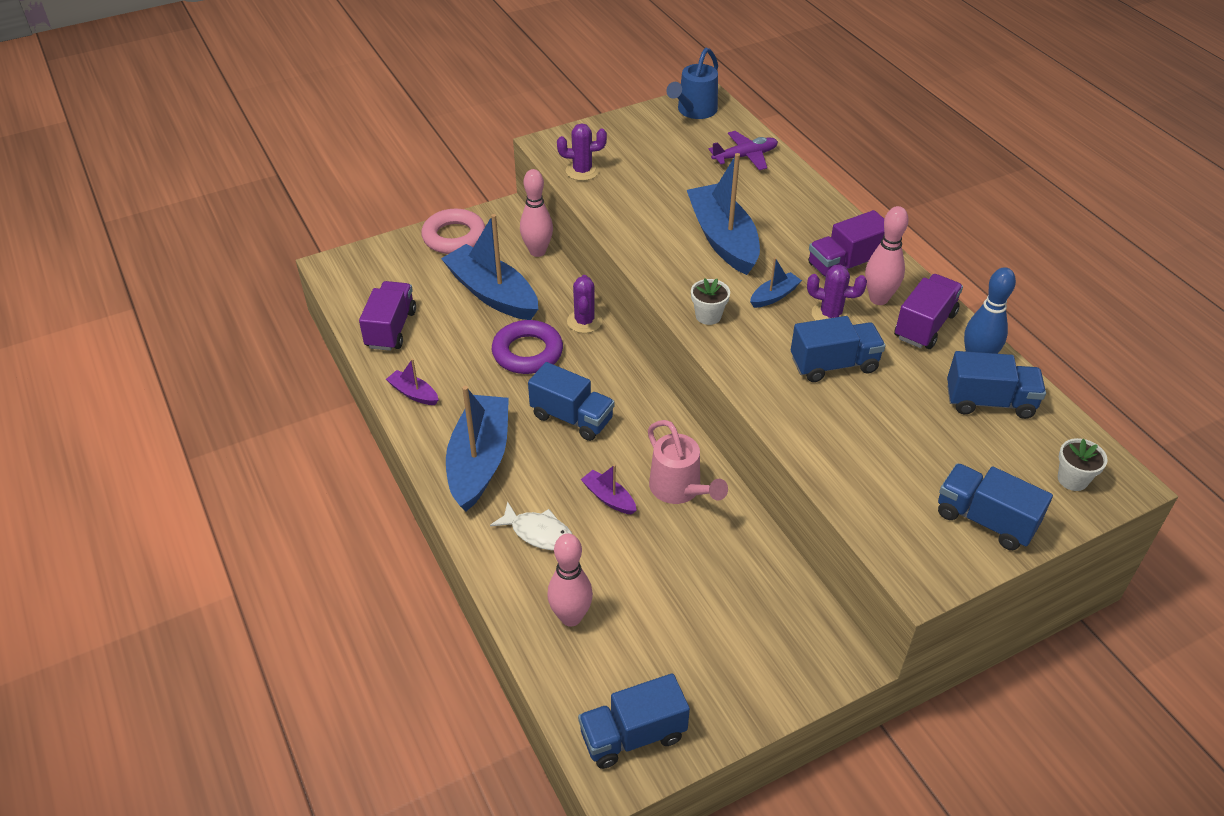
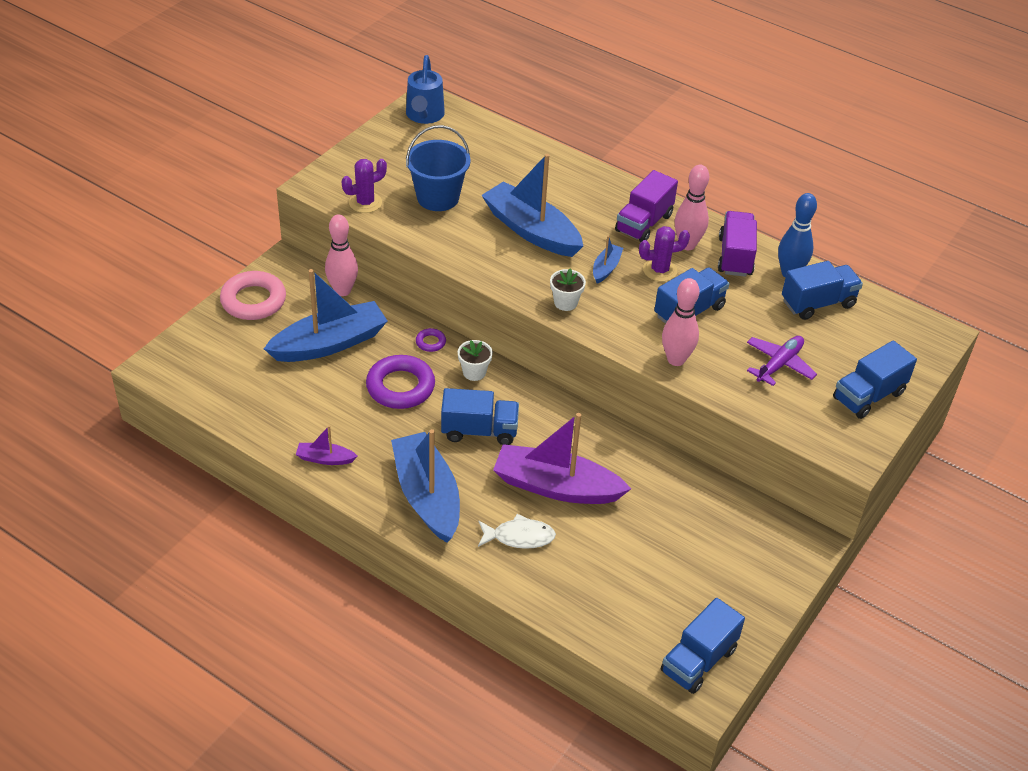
camera: 30 degrees left, 0 degrees up
purple truck [359,281,416,351] -> none
blue boat [441,214,538,320] -> blue boat turned 135 degrees clockwise [264,269,387,362]
pink bowling pin [547,533,593,627] -> pink bowling pin moved to [662,278,700,366]
purple cactus [567,275,602,333] -> purple ring [416,328,446,352]
purple boat [581,465,637,515] -> purple boat [493,413,631,504], size x2.21
pink watering can [648,420,728,504] -> none
purple plane [708,131,778,170] -> purple plane moved to [747,336,817,386]
blue truck [938,463,1053,550] -> blue truck turned 45 degrees counterclockwise [833,340,917,419]
white flower pot [1058,438,1108,491] -> white flower pot moved to [458,340,493,381]
none -> blue bucket [406,125,471,211]

